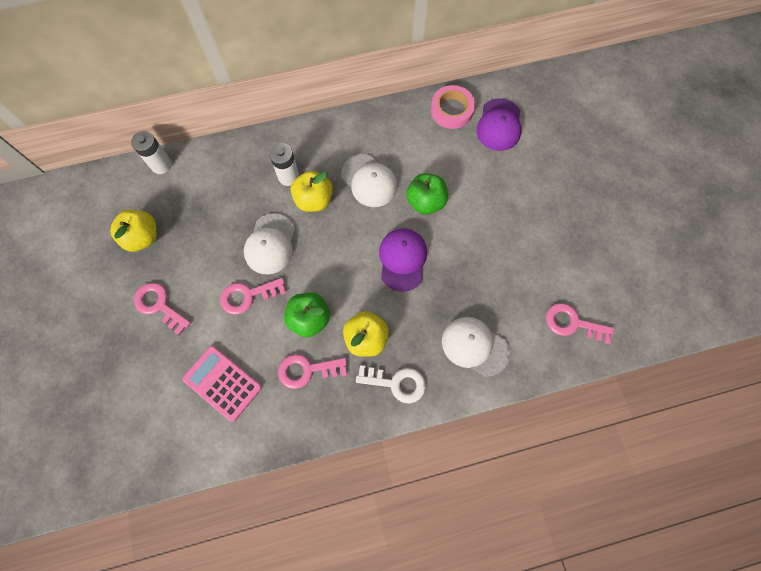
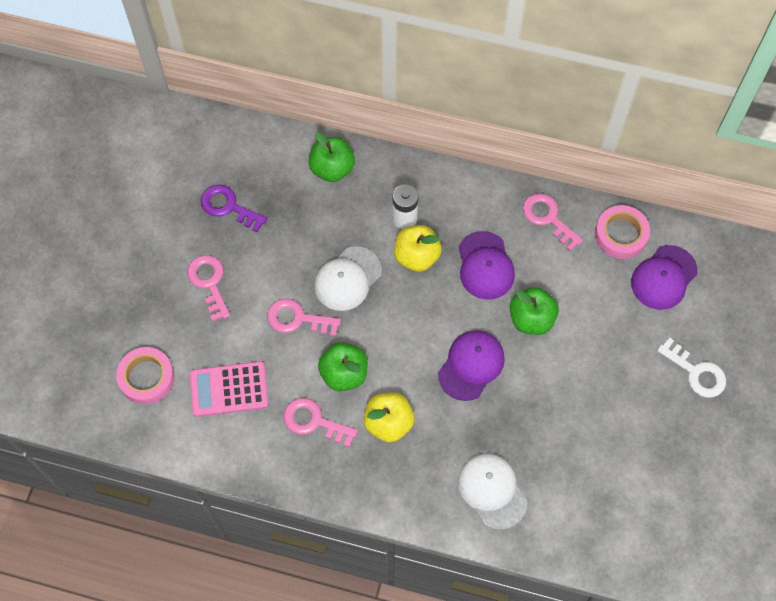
camera: 30 degrees right, 5 degrees down
yellow apple [110,210,157,252] -> purple key [201,185,267,232]
white battery [131,131,172,174] -> none
pink calculator [182,346,262,422] -> pink calculator turned 75 degrees counterclockwise [190,361,269,417]
white cap [341,154,397,207] -> purple cap [458,231,515,300]
white key [356,365,426,404] -> white key moved to [657,337,726,398]
pink key [546,303,614,344] -> pink key moved to [523,193,583,251]
none -> pink tape [116,347,175,404]
none -> green apple [308,132,355,182]

